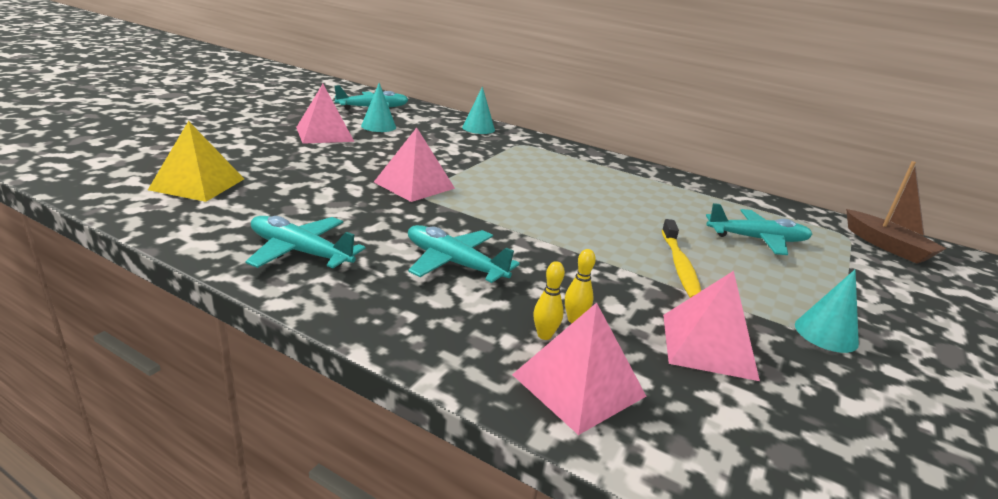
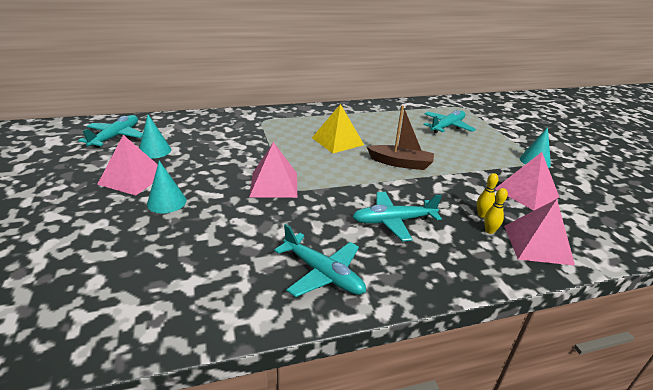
camera: 45 degrees left, 5 degrees up
yellow pyramid [148,121,244,202] -> yellow pyramid moved to [312,104,364,153]
turquoise plane [245,216,365,268] -> turquoise plane turned 120 degrees counterclockwise [274,224,366,297]
turquoise cone [462,87,495,134] -> turquoise cone moved to [147,161,186,213]
yellow toothbrush [662,219,701,298] -> none
brown boat [846,161,947,264] -> brown boat moved to [367,105,434,170]

